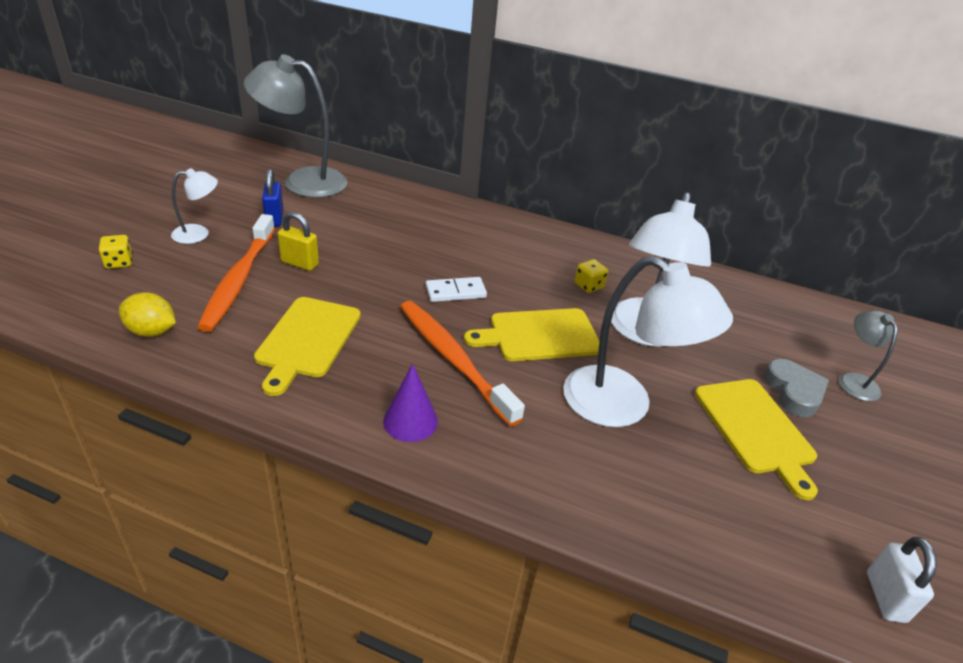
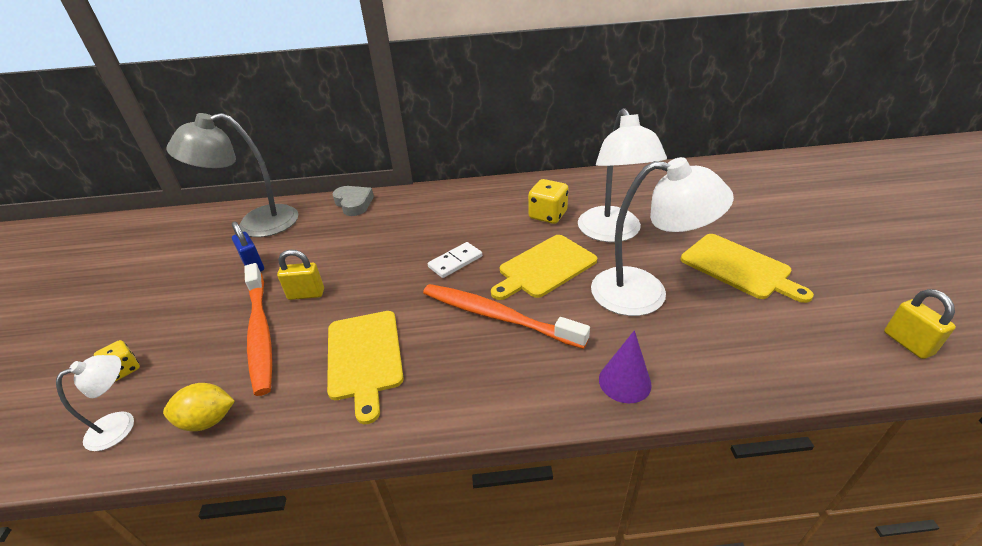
camera: 20 degrees left, 0 degrees up
white lamp [171,168,218,244] -> white lamp moved to [56,355,134,451]
purple cone [383,363,438,442] -> purple cone moved to [599,330,652,403]
yellow dice [575,259,608,293] -> yellow dice [528,179,568,224], size x1.60
grey heart [764,359,829,417] -> grey heart moved to [333,186,374,216]
grey lamp [839,310,898,401] -> none
white padlock [867,537,937,623] -> yellow padlock [884,289,956,359]

